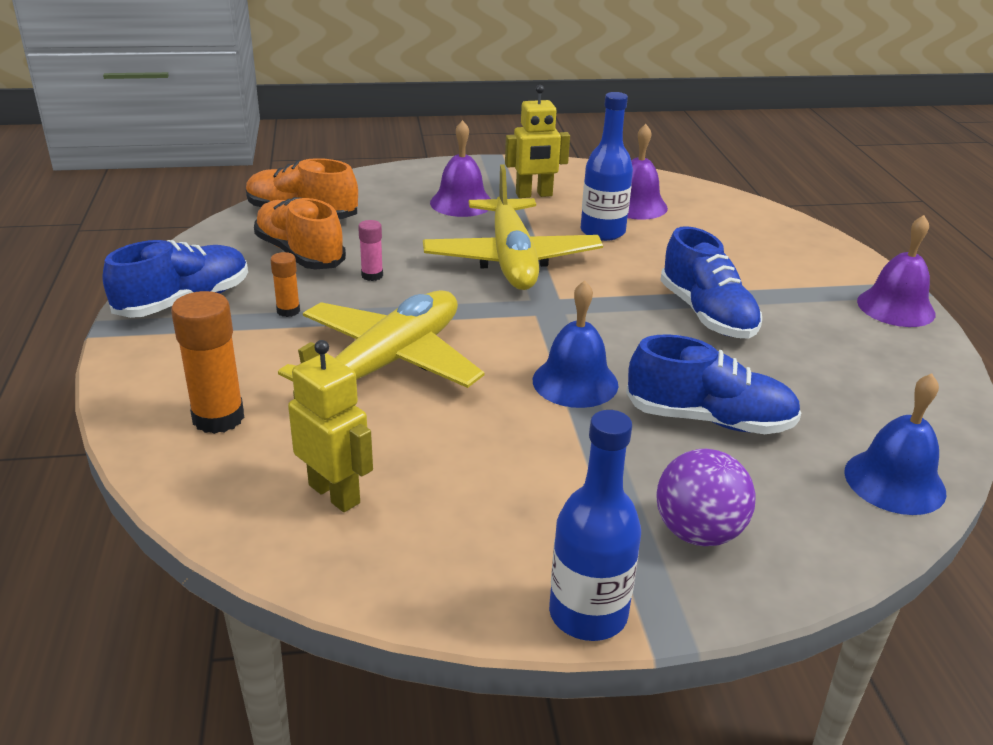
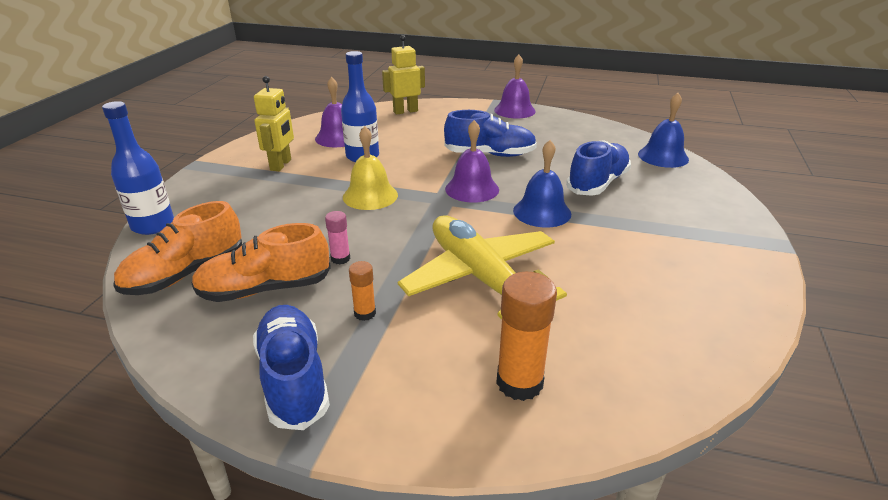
camera: 65 degrees left, 0 degrees up
yellow robot [288,340,373,512] -> yellow robot moved to [382,35,425,115]
yellow plane [423,164,603,290] -> yellow bell [343,126,398,210]
purple bell [430,120,491,217] -> purple bell moved to [445,120,499,203]
blue bottle [549,410,641,641] -> blue bottle moved to [102,101,174,235]
purple ball [656,449,756,546] -> none

